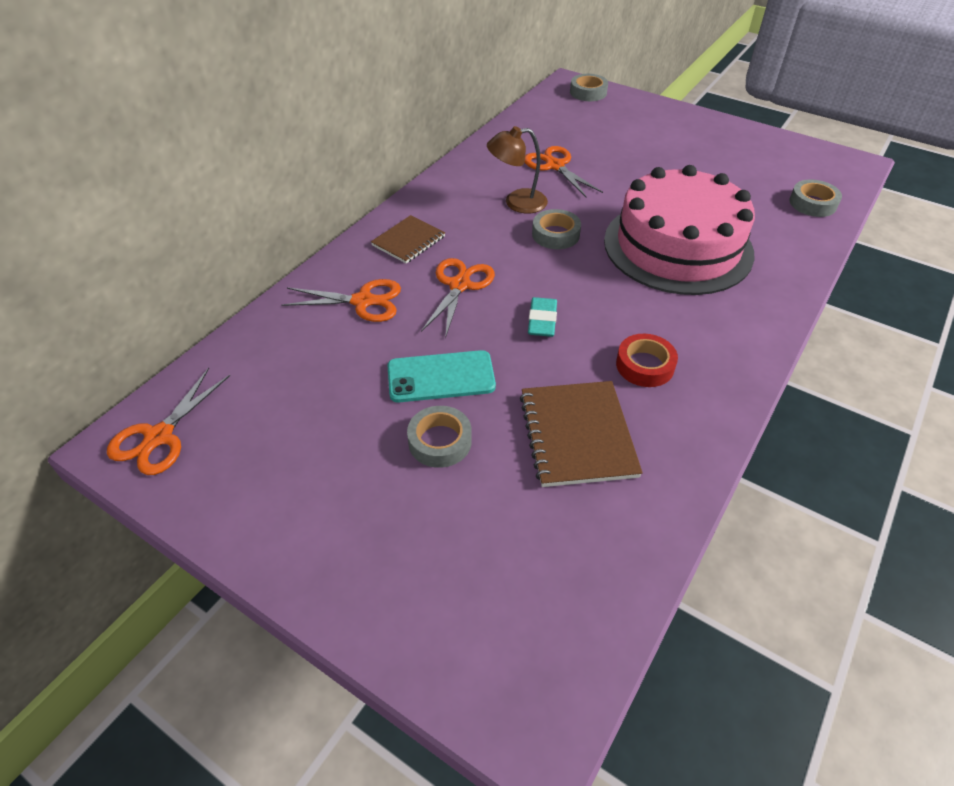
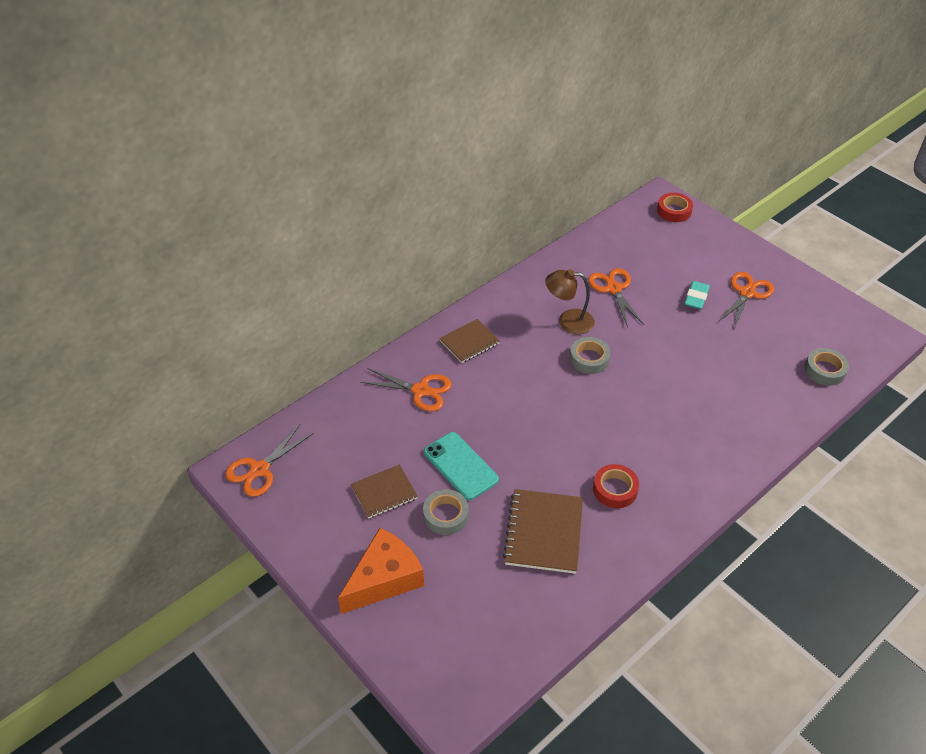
camera: 15 degrees right, 0 degrees up
turquoise phone [387,350,496,402] -> turquoise phone turned 45 degrees clockwise [424,432,499,500]
orange scissors [421,258,495,339] -> orange scissors moved to [718,272,774,329]
turquoise eraser [528,297,557,337] -> turquoise eraser moved to [684,281,710,310]
grey tape [570,74,608,101] -> red tape [657,193,693,222]
pink cake [604,165,755,295] -> none
none -> orange cheese [338,528,424,614]
none -> brown notebook [351,464,418,519]

